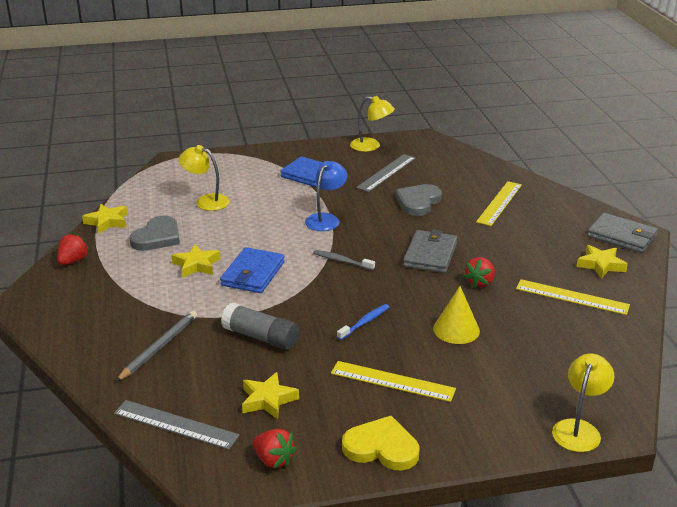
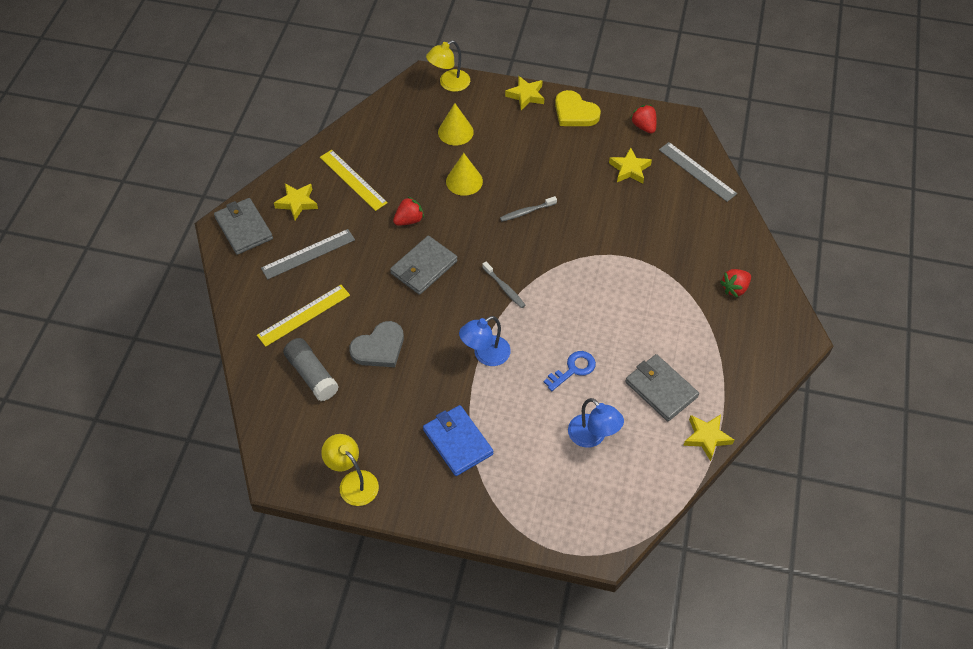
camera: 155 degrees left, 25 degrees up
red strawberry [57,233,90,265] -> red strawberry moved to [720,269,751,298]
grey pencil [116,311,197,382] -> none
grey heart [129,216,180,251] -> grey wallet [625,354,699,421]
yellow star [172,244,221,277] -> yellow star moved to [505,76,544,110]
yellow lamp [179,145,230,211] -> blue lamp [568,398,624,448]
blue wallet [220,247,285,293] -> none
grey glue stick [221,302,299,350] -> grey glue stick moved to [283,338,339,401]
yellow ruler [331,361,456,402] -> none
blue toothbrush [337,304,389,340] -> grey toothbrush [500,196,557,222]
grey ruler [356,154,416,192] -> grey ruler moved to [261,229,355,279]
none -> yellow cone [438,103,474,145]
none -> blue key [544,351,596,391]

